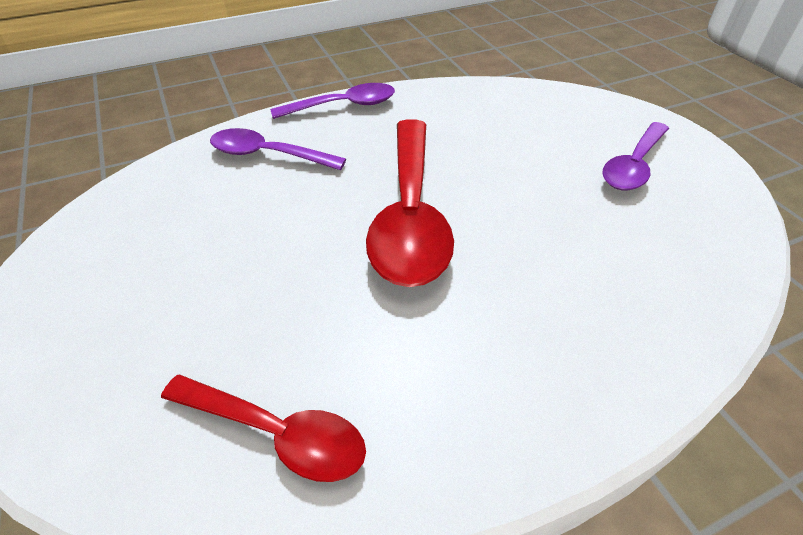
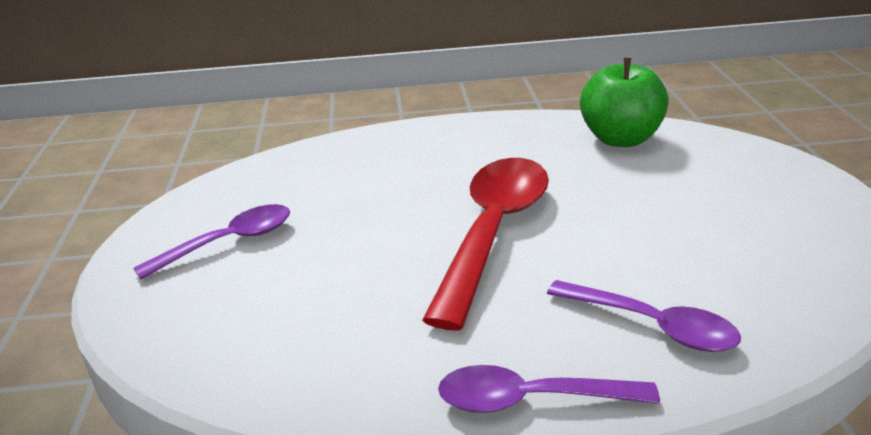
camera: 160 degrees left, 15 degrees down
red spoon [161,375,366,482] -> green apple [580,58,669,147]

